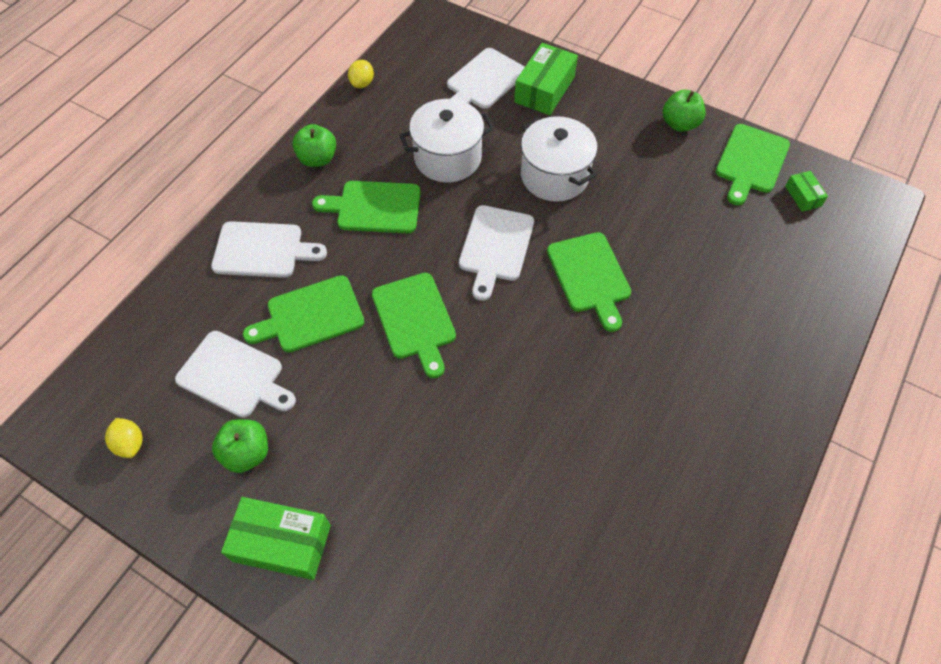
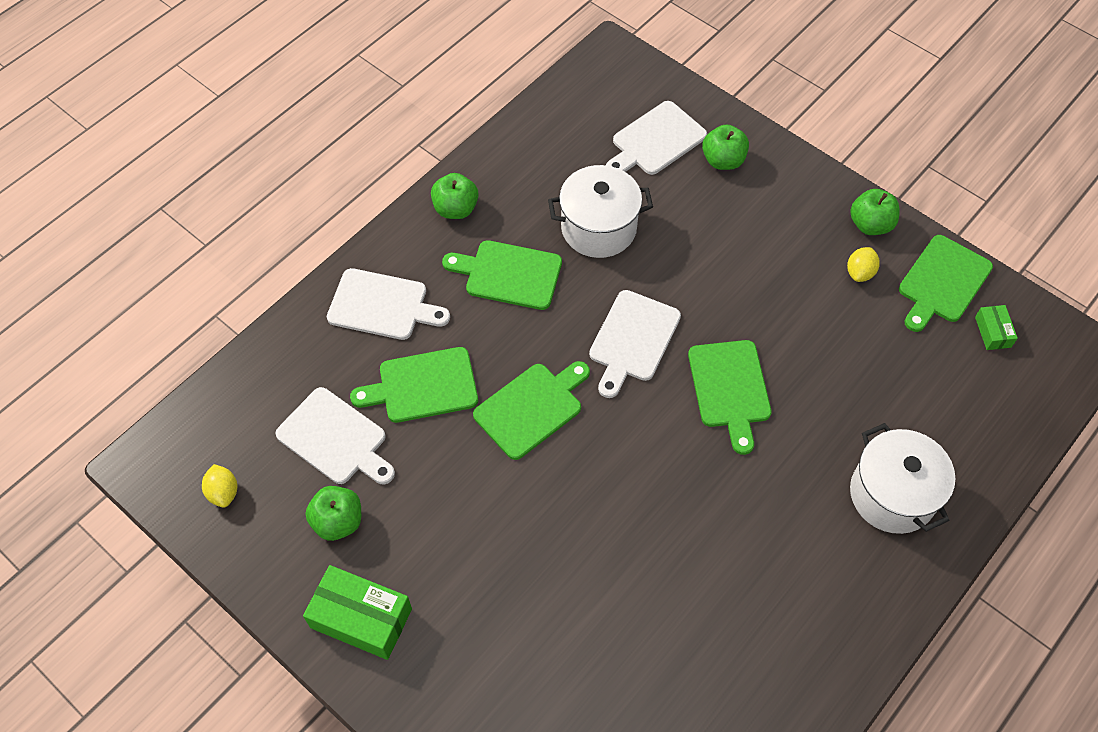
camera: 10 degrees right, 0 degrees up
yellow lemon [348,60,374,88] -> yellow lemon moved to [847,247,880,282]
green cutting board [372,273,456,378] -> green cutting board turned 120 degrees counterclockwise [473,361,590,460]
green box [514,43,578,115] -> green apple [702,124,749,170]
white pot [521,116,597,202] -> white pot moved to [850,423,955,534]

